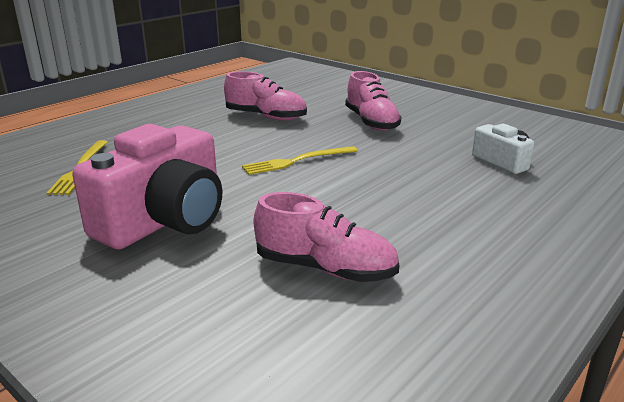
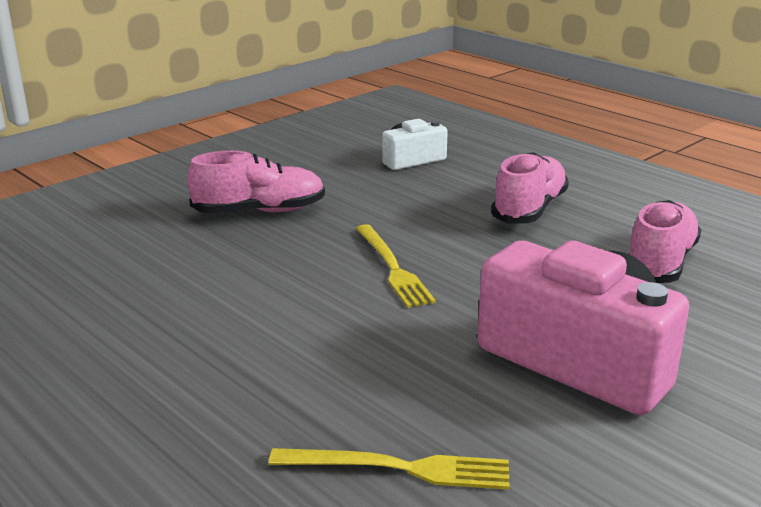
camera: 85 degrees left, 0 degrees up
pink shoe [224,71,307,121] -> pink shoe moved to [491,152,569,223]

